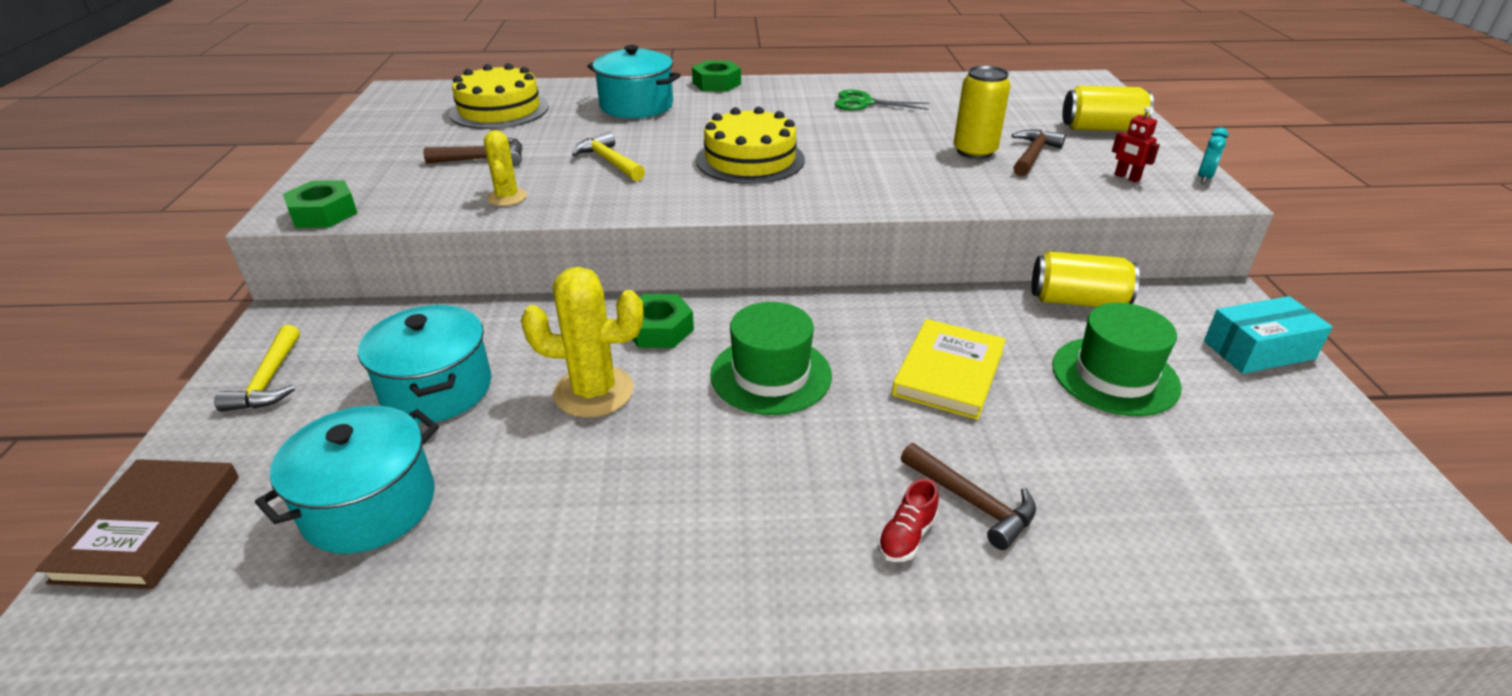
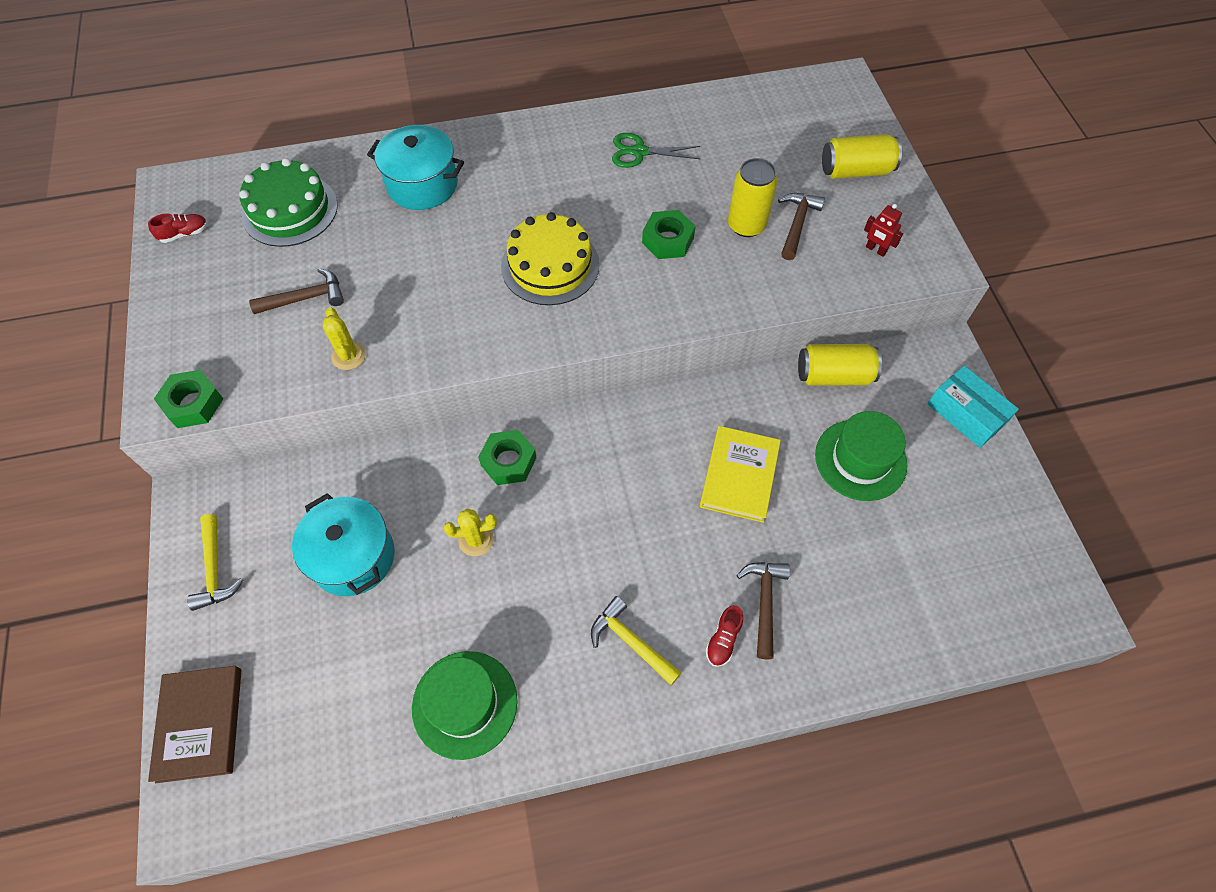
camera: 10 degrees left, 25 degrees up
turquoise pot [255,406,439,554] -> none
yellow cake [449,63,549,129] -> green cake [239,158,338,247]
yellow cactus [521,267,644,418] -> yellow cactus [444,508,497,556], size x0.58
yellow hammer [572,132,645,181] -> yellow hammer moved to [591,596,682,685]
green nut [692,60,741,92] -> green nut moved to [642,210,696,259]
green hat [710,302,832,415] -> green hat moved to [412,651,518,760]
brown hammer [901,443,1036,550] -> brown hammer turned 120 degrees counterclockwise [737,562,790,660]
turquoise clock [1198,127,1228,183] -> none
turquoise box [1204,296,1333,374] -> turquoise box turned 75 degrees clockwise [927,366,1019,448]
none -> red shoe [148,213,208,243]

